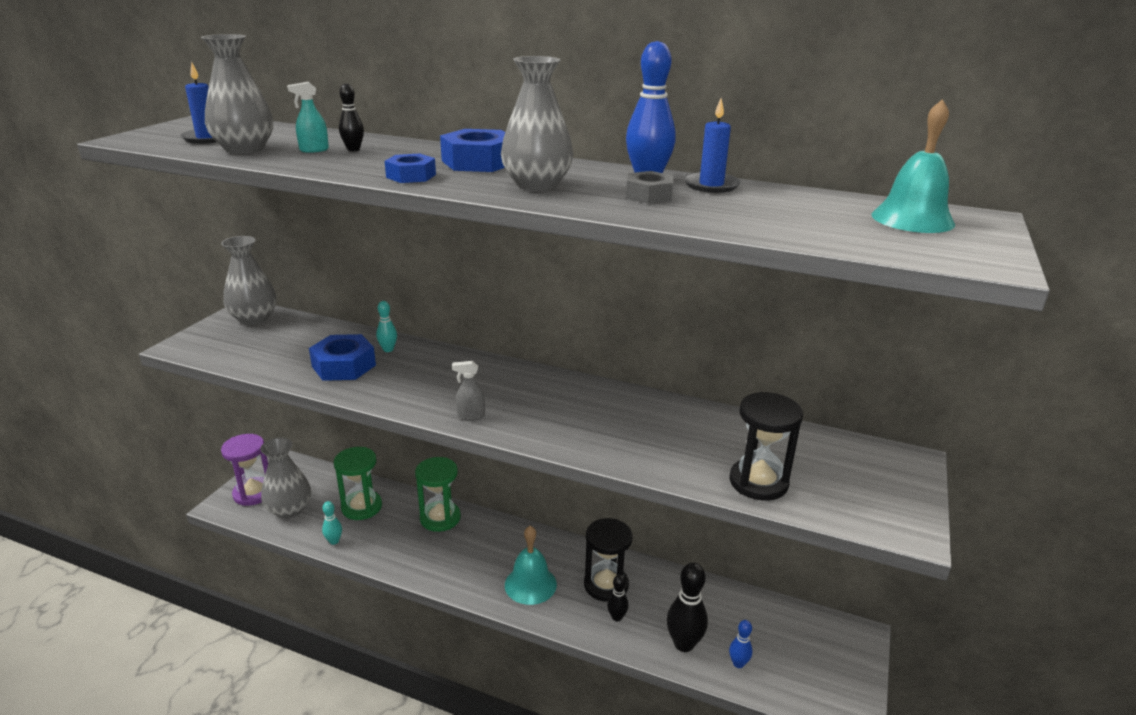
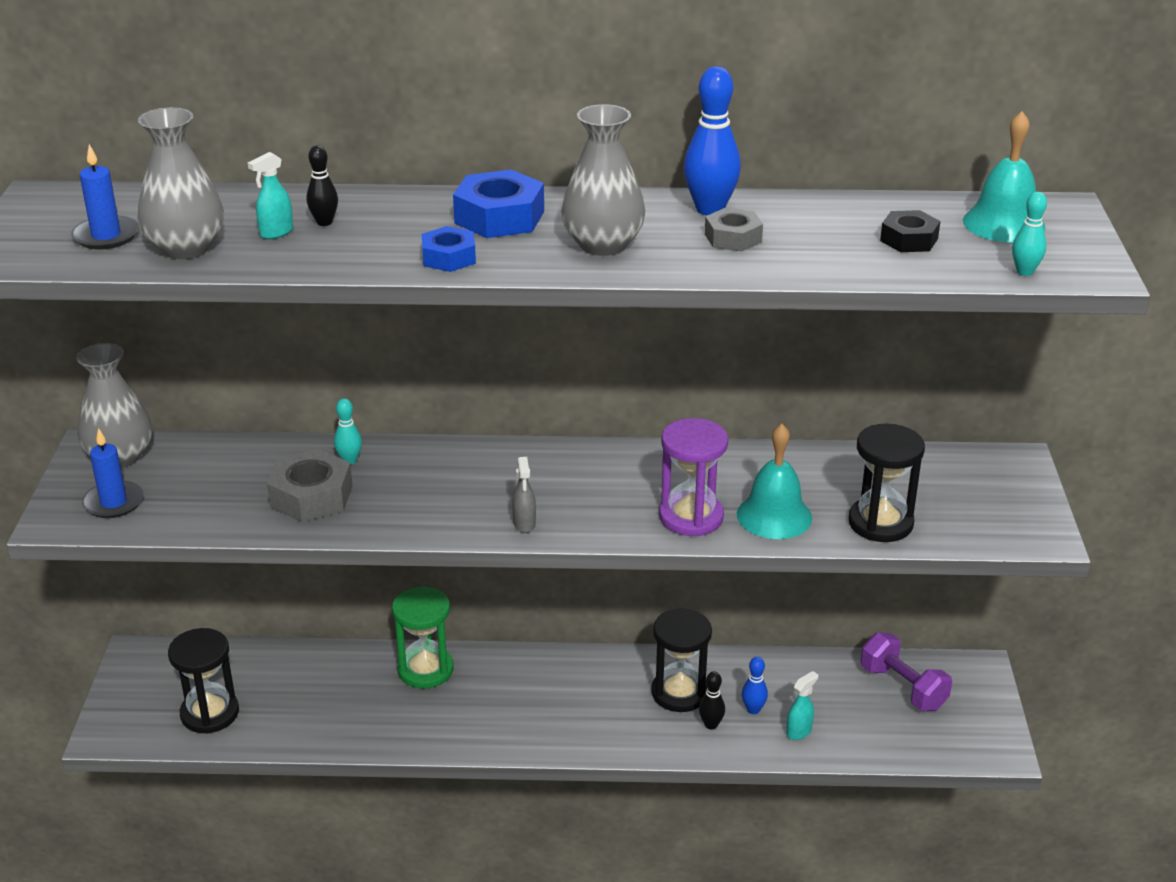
camera: 20 degrees left, 5 degrees up
purple hourglass [221,434,268,506] -> purple hourglass moved to [659,418,728,536]
grey vase [260,438,311,519] -> black hourglass [168,628,239,734]
blue nut [309,334,376,381] -> grey nut [267,449,353,522]
turquoise bowling pin [322,501,342,545] -> turquoise bowling pin moved to [1012,192,1047,276]
green hourglass [334,447,382,520] -> none
grey spray bottle [452,361,485,421] -> grey spray bottle turned 75 degrees counterclockwise [512,457,536,533]
turquoise bell [505,526,557,605] -> turquoise bell moved to [737,424,812,539]
black bowling pin [666,563,708,652] -> turquoise spray bottle [786,671,818,740]
blue candle [684,98,741,193] -> blue candle moved to [82,428,143,518]
blue bowling pin [729,620,752,668] -> blue bowling pin moved to [742,657,768,714]
none -> purple dumbbell [861,632,952,711]
none -> black nut [880,210,940,252]

